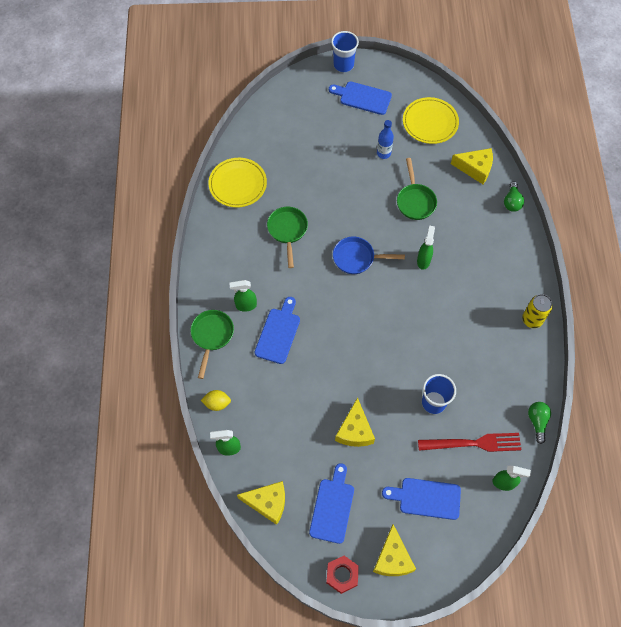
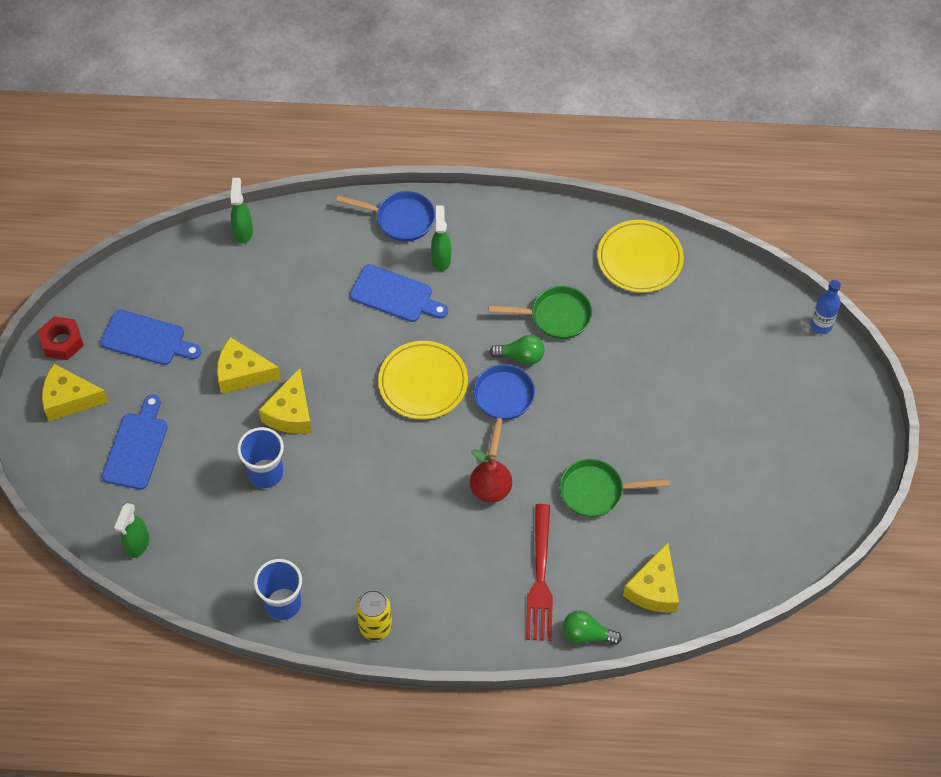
camera: 95 degrees right, 5 degrees down
green pan [191,310,234,379] -> blue pan [336,191,435,242]
yellow lemon [201,390,231,411] -> none
yellow cheese [237,481,285,525] -> yellow cheese moved to [259,368,312,434]
blue cutting board [329,81,392,115] -> none
blue cup [331,31,359,72] -> blue cup moved to [254,559,302,620]
blue bottle [377,120,394,159] -> blue bottle moved to [811,280,841,334]
yellow plate [403,97,459,144] -> yellow plate moved to [378,341,468,420]
green spray bottle [417,225,435,270] -> red pear [470,449,512,502]
red fork [418,433,521,452] -> red fork moved to [526,504,553,641]
green light bulb [528,402,551,444] -> green light bulb moved to [489,335,545,365]

